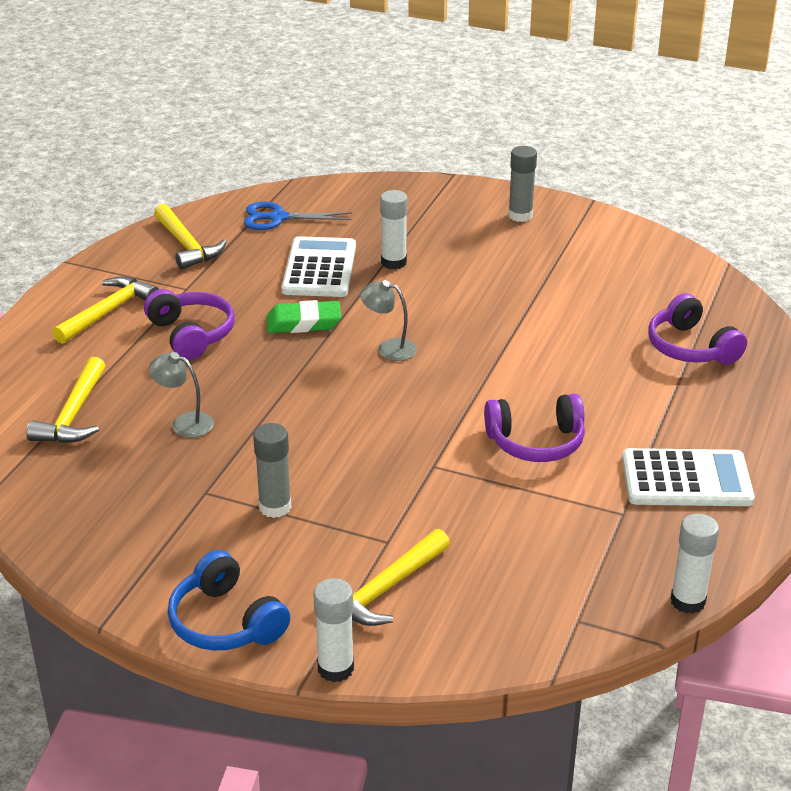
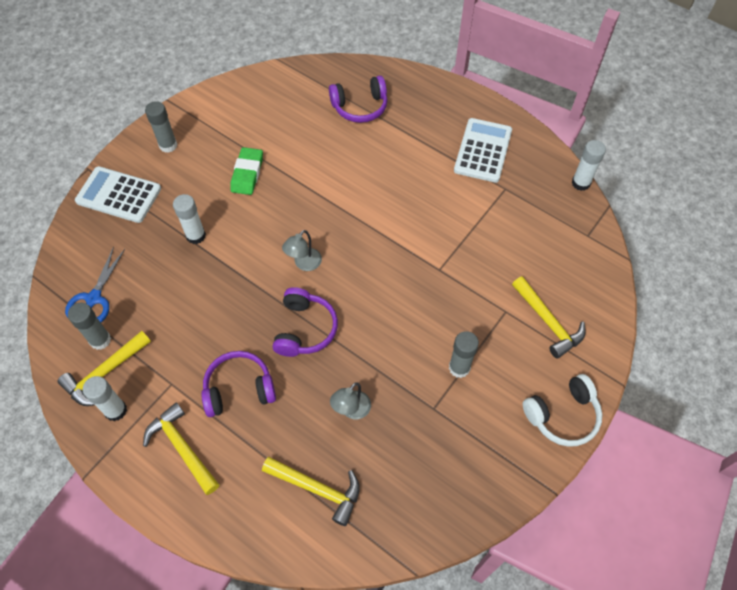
camera: 75 degrees left, 25 degrees up
yellow hammer [154,204,226,270] -> yellow hammer turned 150 degrees clockwise [57,331,151,406]
blue headphones [168,550,290,650] -> white headphones [523,374,603,447]
green eraser [267,300,341,333] -> green eraser moved to [230,147,263,195]
white calculator [282,236,356,297] -> white calculator moved to [75,166,161,223]
white glue stick [314,578,354,682] -> white glue stick moved to [83,376,127,421]
purple headphones [484,394,585,462] -> purple headphones moved to [273,287,338,357]
none -> grey glue stick [68,303,111,350]

